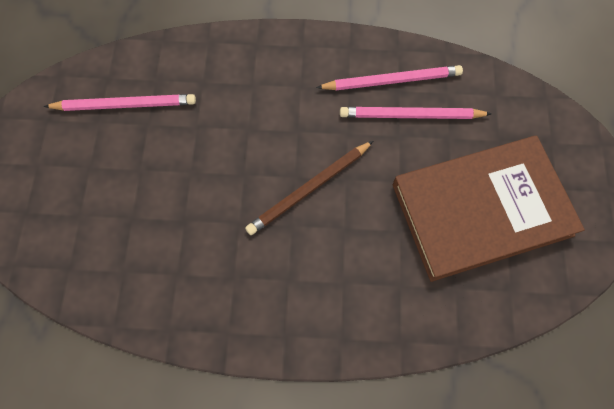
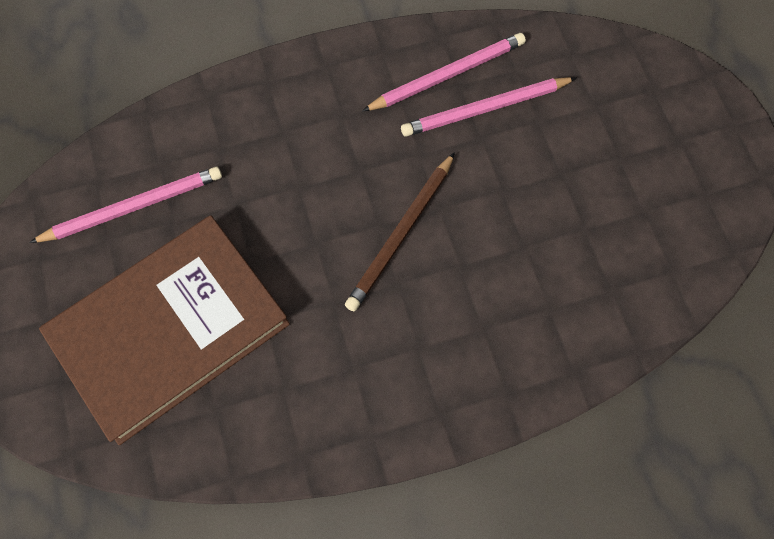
camera: 20 degrees left, 0 degrees up
brown book [393,136,585,282] -> brown book moved to [39,215,290,445]

